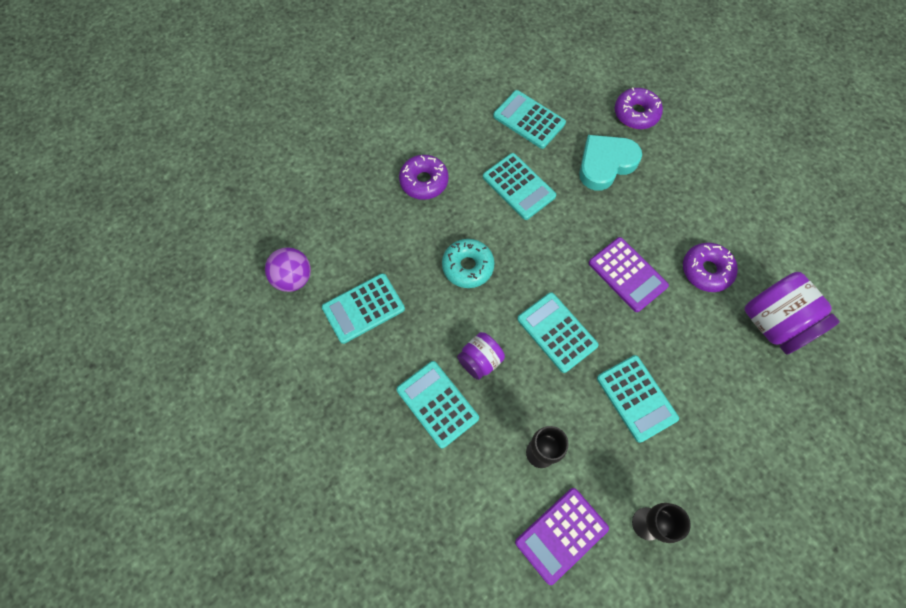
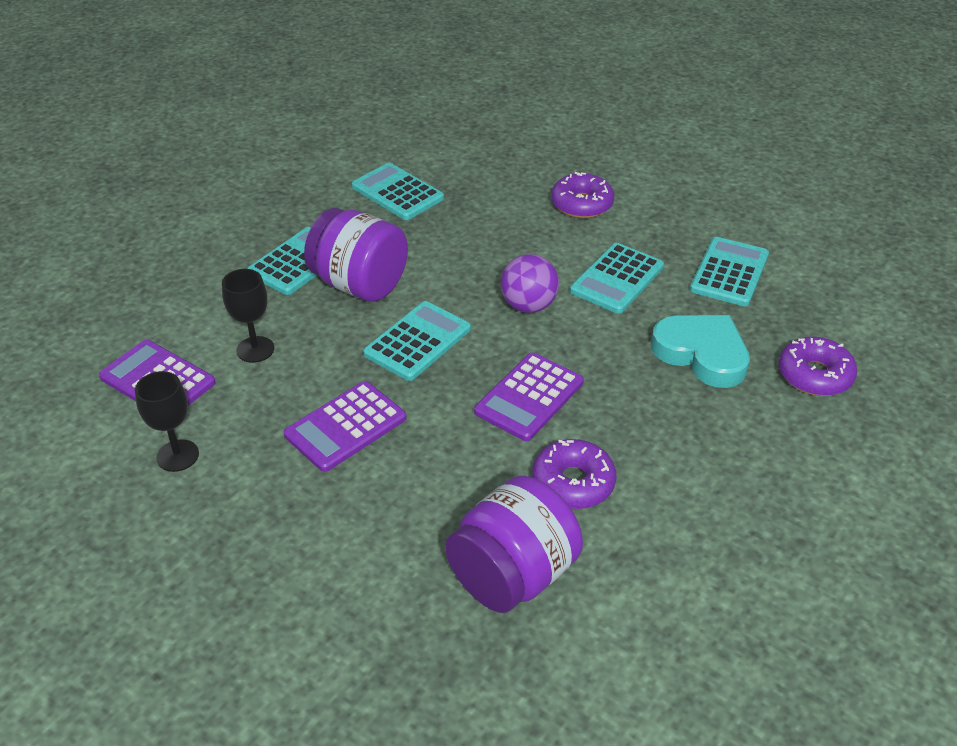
camera: 75 degrees right, 25 degrees down
purple ball [265,247,311,292] -> purple ball moved to [500,254,559,313]
turquoise donut [442,239,495,288] -> none
purple jar [457,332,505,380] -> purple jar [304,208,408,302], size x1.76
turquoise calculator [597,355,679,443] -> purple calculator [284,381,406,472]

